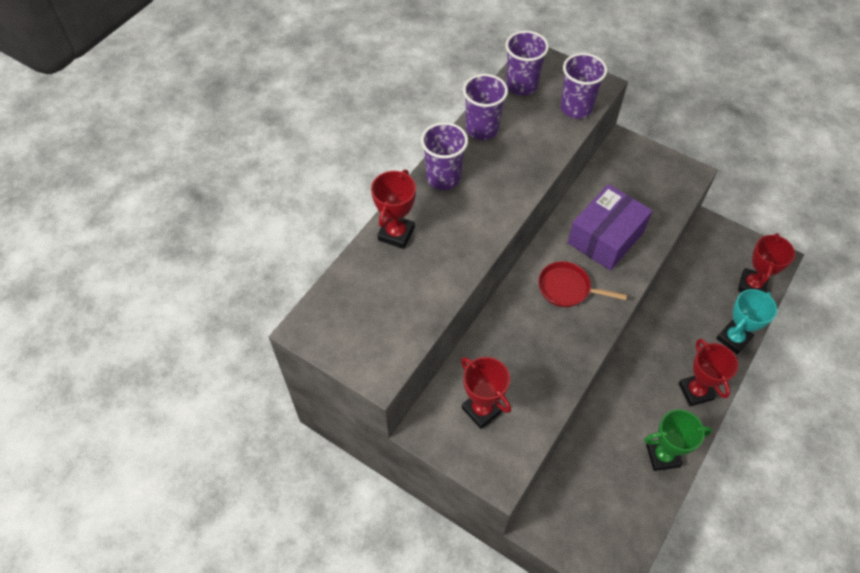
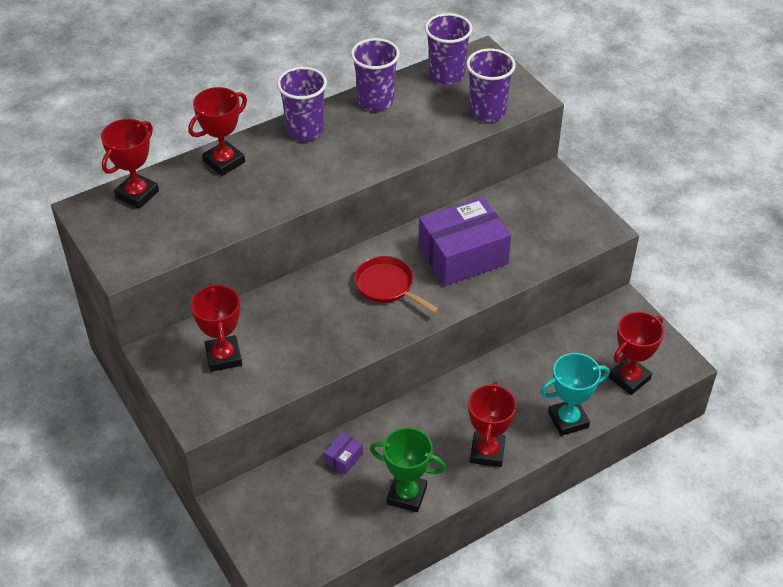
camera: 25 degrees right, 10 degrees down
none -> red trophy [101,119,159,209]
none -> purple box [324,432,363,475]

